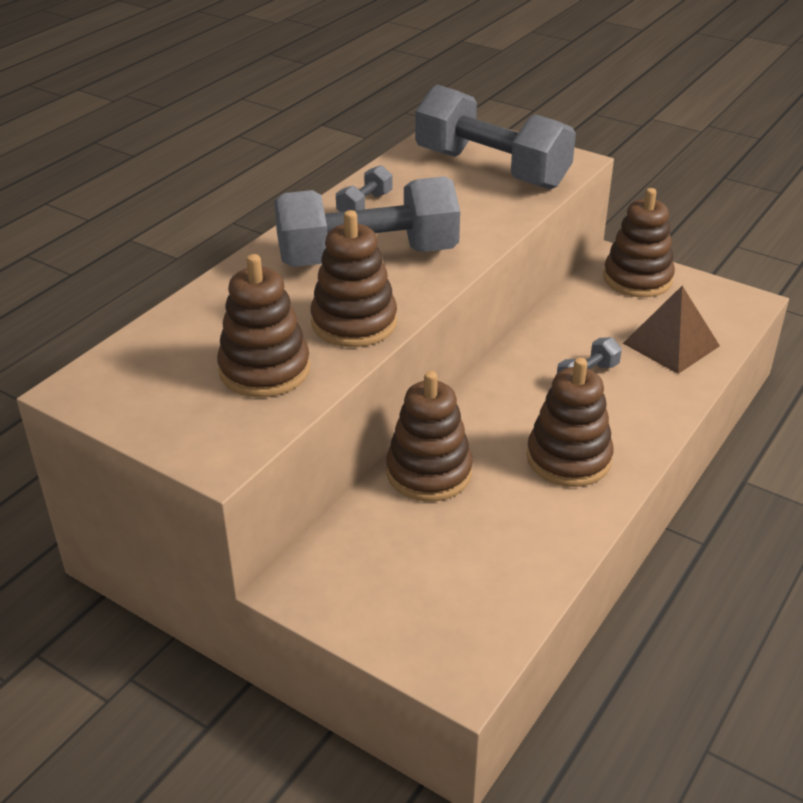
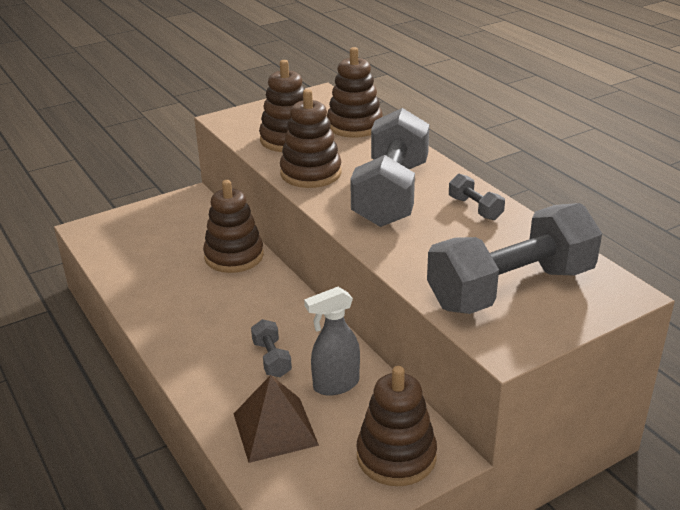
camera: 115 degrees right, 5 degrees down
brown stacking toy [527,358,614,487] -> brown stacking toy moved to [327,47,383,138]
none -> grey spray bottle [304,287,360,396]

